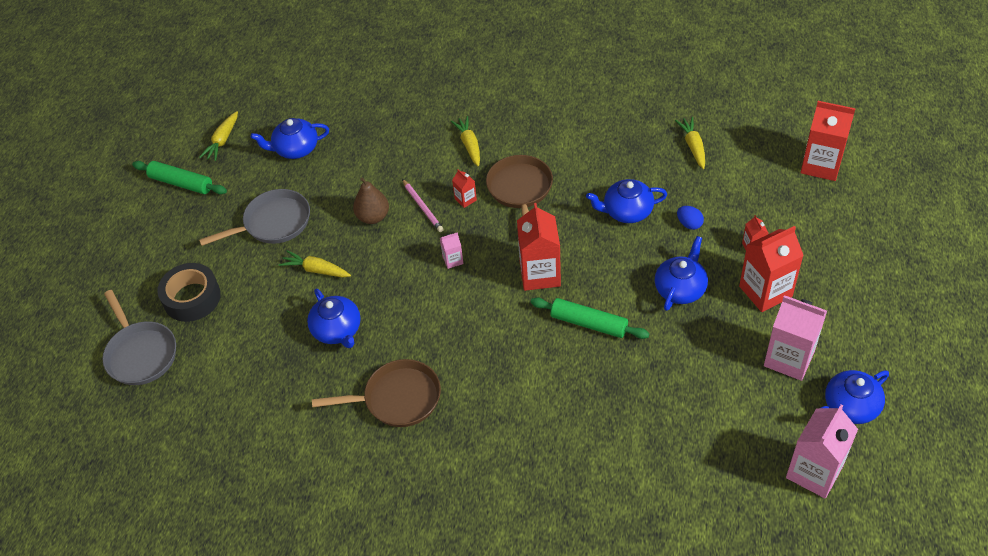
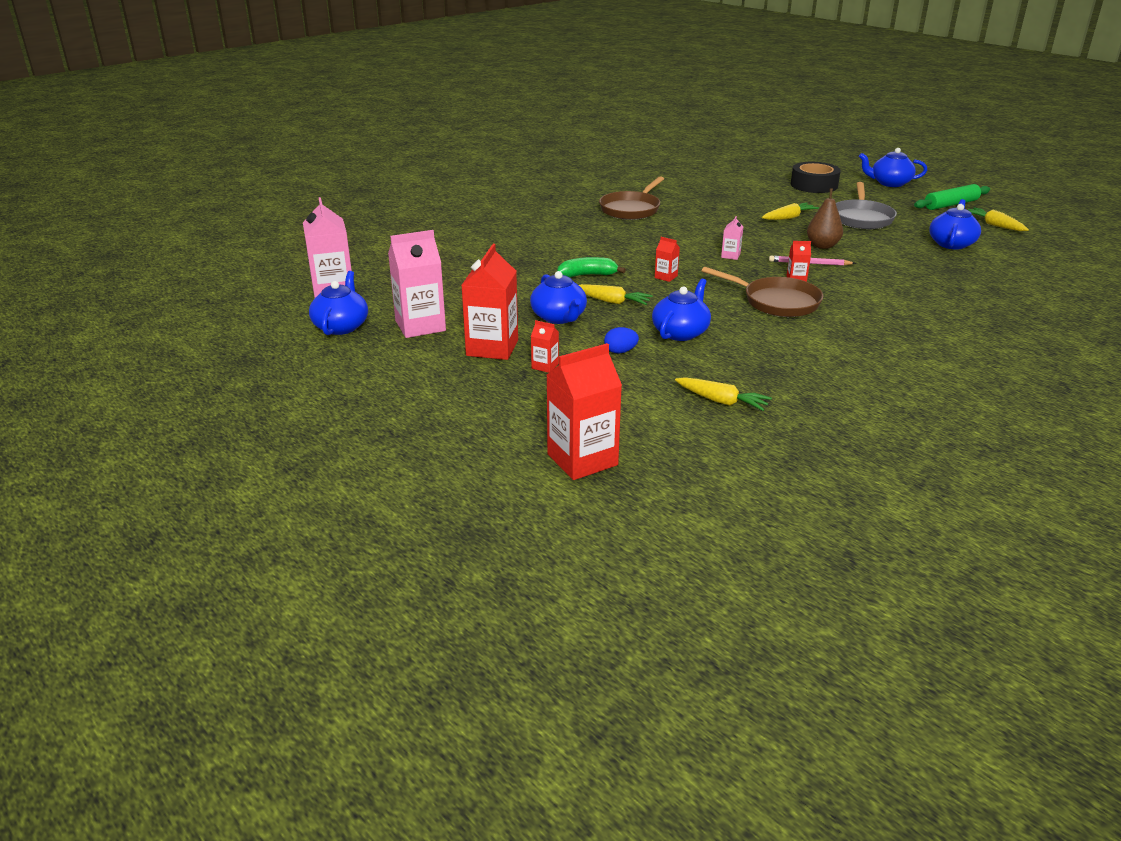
camera: 125 degrees right, 20 degrees down
grey pan [102,290,176,385] -> none
blue teapot [307,289,361,348] -> blue teapot moved to [859,148,927,187]
yellow carrot [451,116,480,166] -> yellow carrot moved to [579,284,653,305]
red carton [517,203,561,291] -> red carton [655,237,680,282], size x0.46
green rolling pin [530,297,649,339] -> green banana [557,257,626,278]

